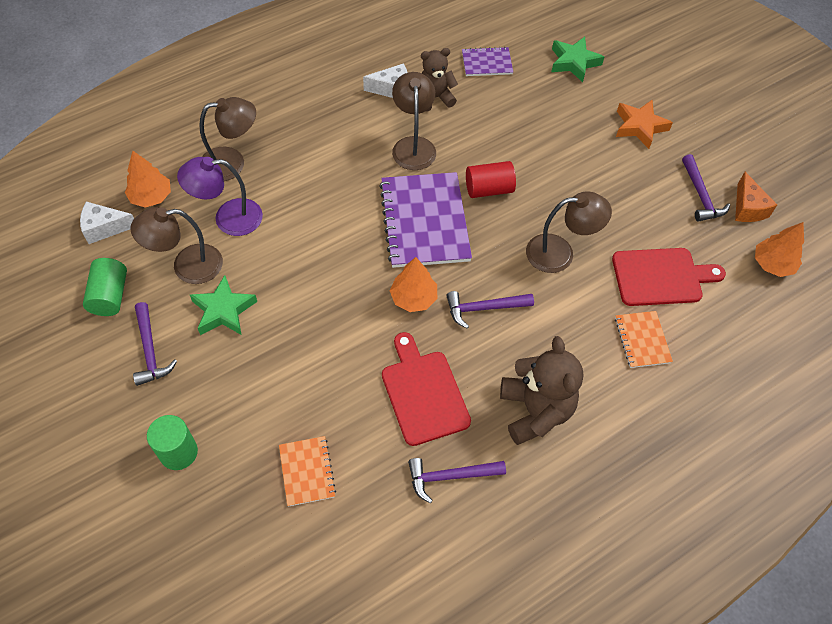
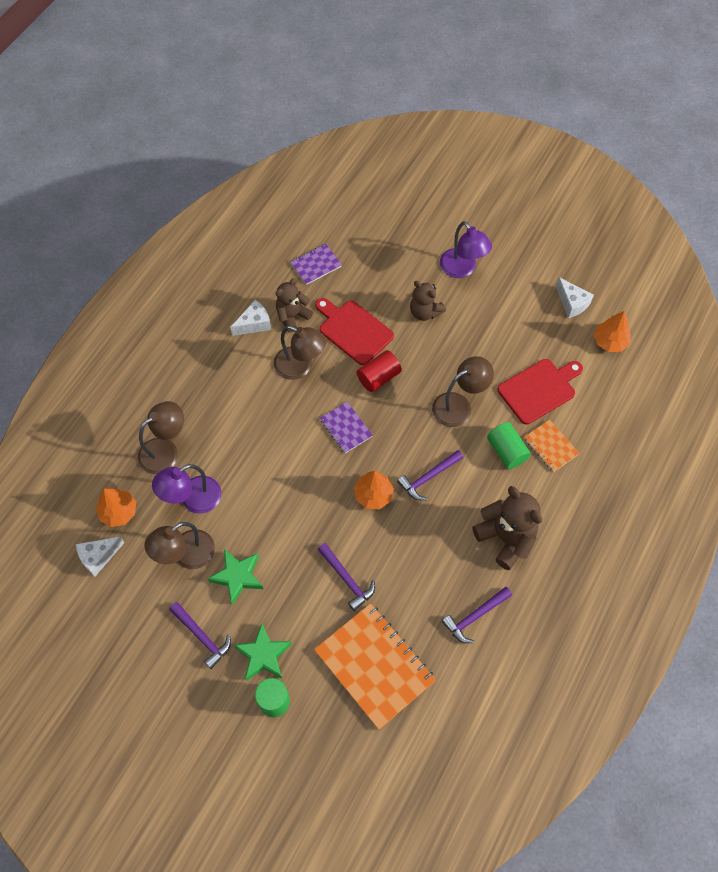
camera: 25 degrees left, 5 degrees up
green cylinder [83,258,127,316] -> green cylinder moved to [487,422,531,469]
orange notebook [279,436,336,507] -> orange notebook [314,603,436,730], size x1.97
purple notebook [379,172,472,268] -> purple notebook [320,402,373,453], size x0.51
red cutting board [382,332,471,446] -> red cutting board moved to [315,298,394,365]
brown lamp [392,72,436,170] -> brown lamp turned 150 degrees clockwise [274,326,326,380]
green star [551,37,604,82] -> green star moved to [234,623,292,681]
orange star [616,100,673,149] -> purple lamp [440,221,492,278]
purple hammer [682,154,730,222] -> purple hammer moved to [318,543,375,611]
orange cheese [735,172,777,222] -> white cheese [556,277,594,318]
none -> brown teddy bear [410,281,446,321]

